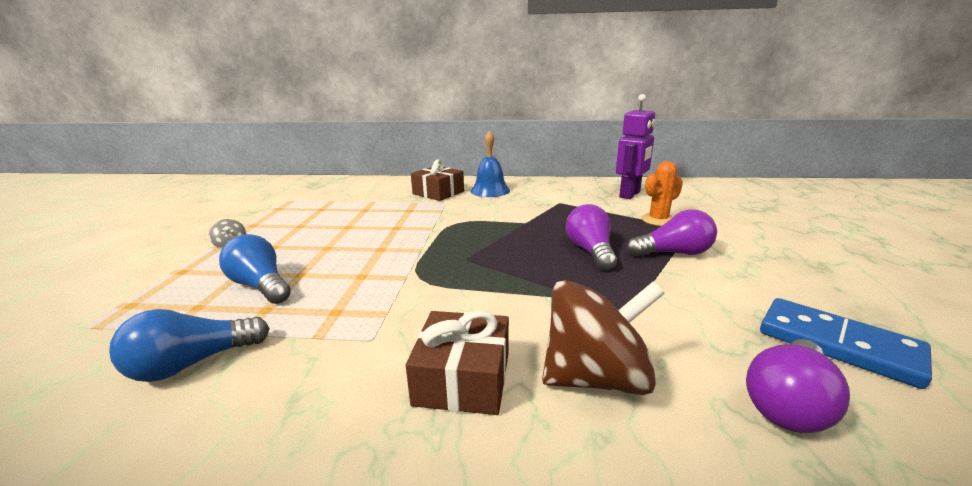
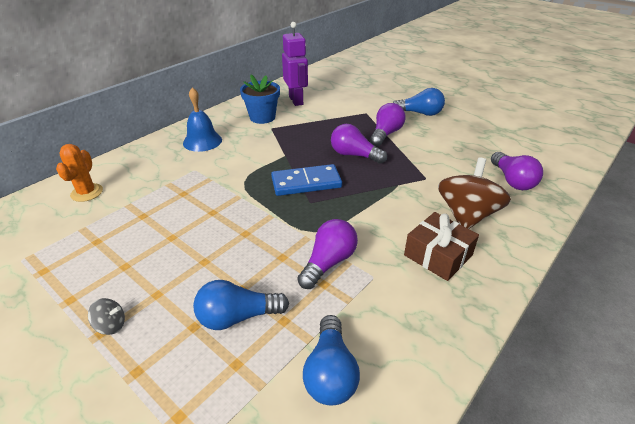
camera: 55 degrees left, 15 degrees up
brown gift [411,160,464,201] -> none
orange cactus [641,161,683,226] -> orange cactus moved to [56,144,103,202]
blue domino [760,298,932,389] -> blue domino moved to [271,164,342,196]
none -> blue flower pot [240,75,280,124]
none -> purple light bulb [297,219,358,289]
none -> blue light bulb [393,88,445,116]

